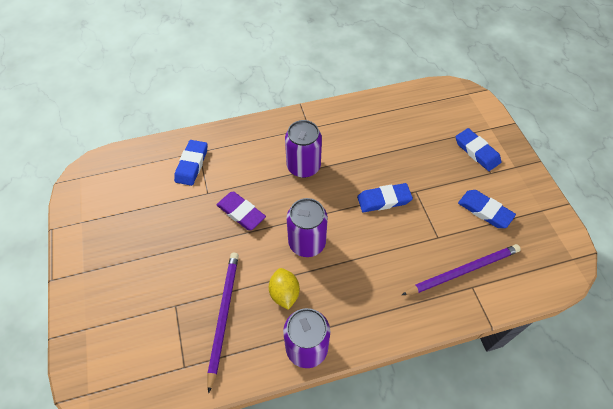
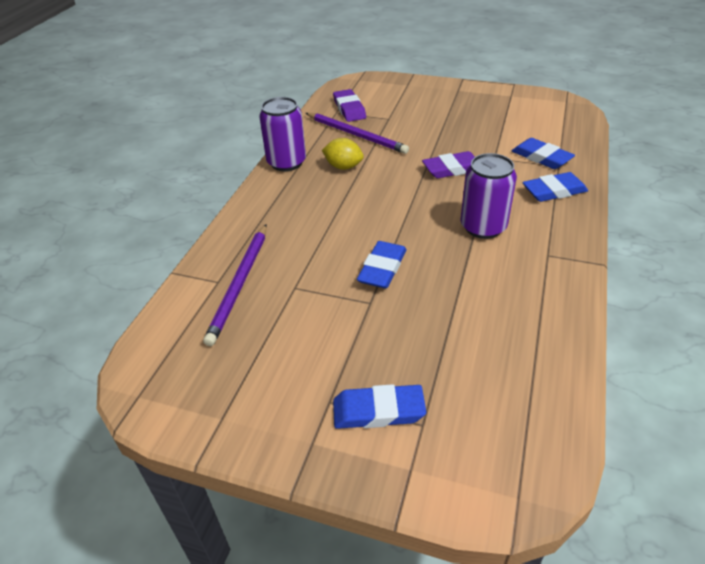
camera: 125 degrees right, 15 degrees down
purple can [286,198,328,257] -> none
blue eraser [458,190,516,228] -> blue eraser moved to [522,172,588,202]
none -> purple eraser [333,89,366,122]

